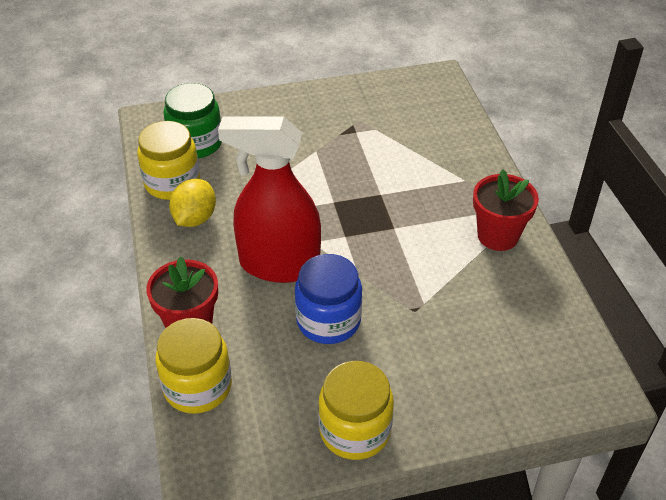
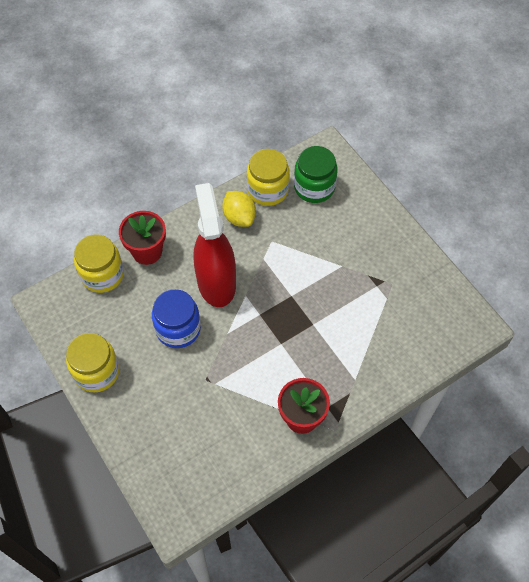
camera: 70 degrees right, 15 degrees up
yellow lemon [169,179,216,227] -> yellow lemon turned 60 degrees clockwise [222,191,256,227]

